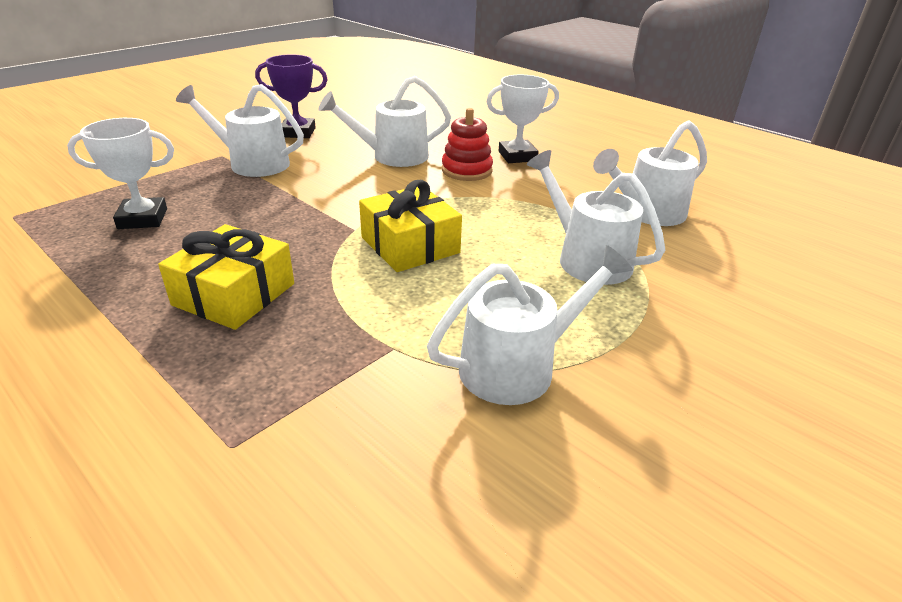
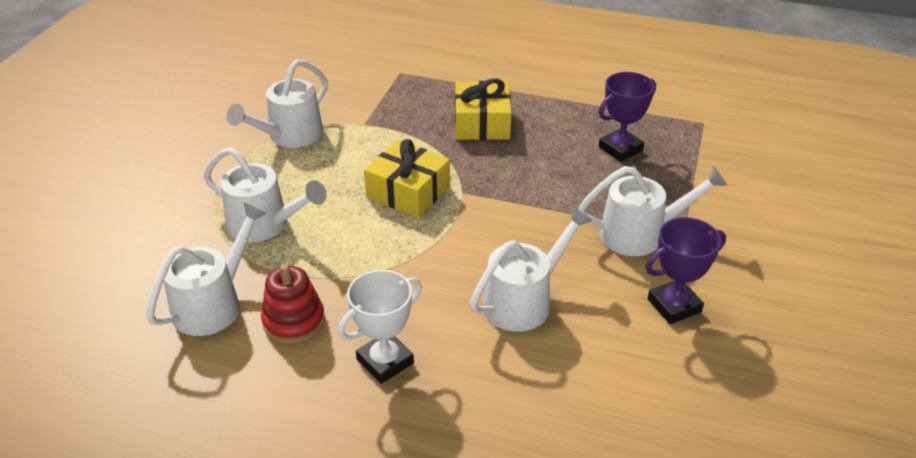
camera: 155 degrees right, 5 degrees up
white trophy [67,118,174,229] -> purple trophy [599,72,656,162]
red stacking toy [442,108,493,181] -> red stacking toy moved to [261,264,325,344]

